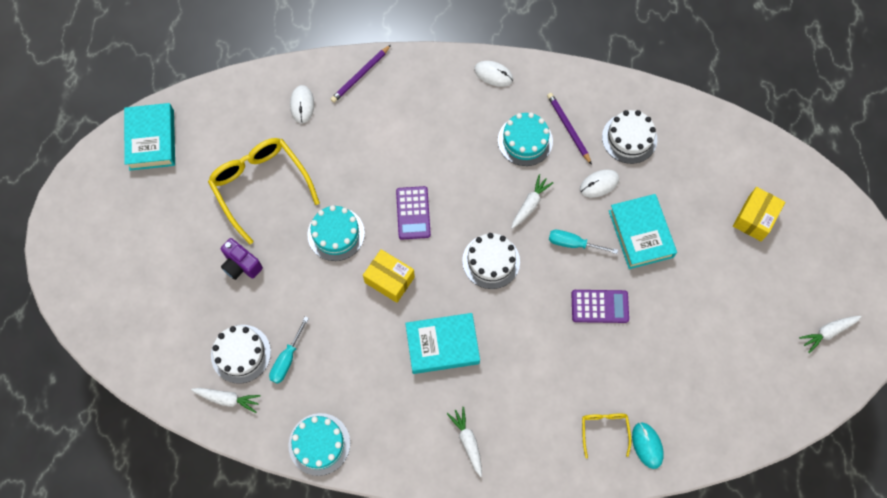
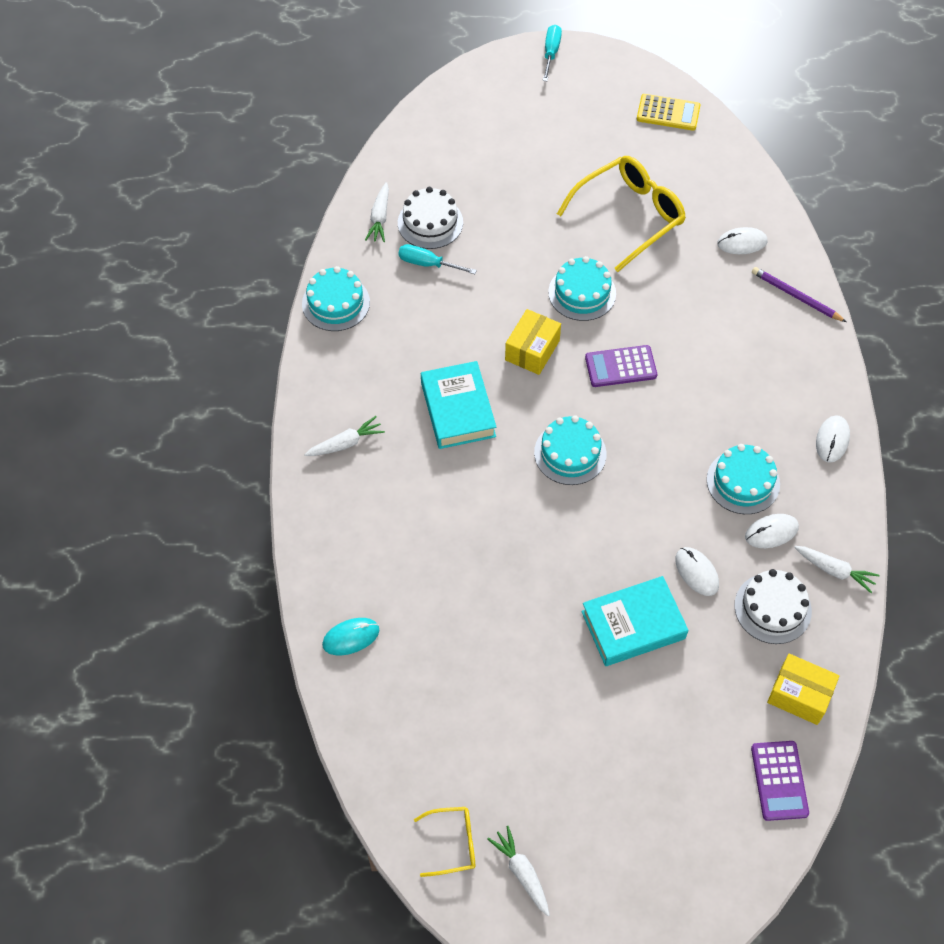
camera: 85 degrees right, 10 degrees down
turquoise book [124,103,175,171] -> yellow calculator [637,94,700,131]
purple camera [220,238,263,280] -> none
white cake [462,233,520,289] -> turquoise cake [534,415,607,485]
white carrot [511,174,553,229] -> white carrot moved to [794,546,880,593]
purple pencil [547,93,592,165] -> white mouse [745,514,799,548]
turquoise screwdriver [549,230,618,254] -> turquoise screwdriver moved to [543,25,562,81]
purple calculator [571,290,629,323] -> purple calculator moved to [751,741,809,821]
yellow glasses [582,413,631,459] -> yellow glasses moved to [414,807,476,877]
yellow box [733,187,785,241] -> yellow box moved to [767,654,840,725]

